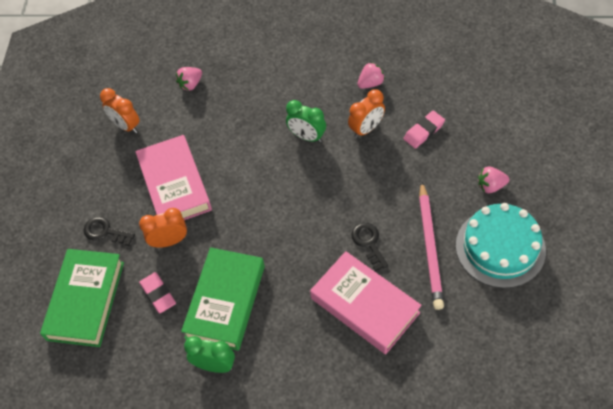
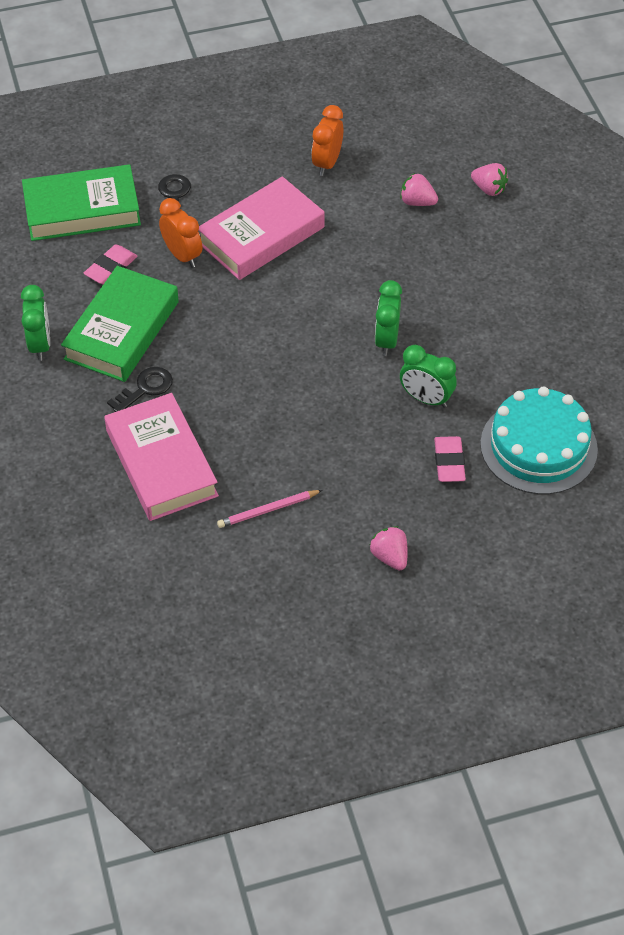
camera: 65 degrees right, 5 degrees down
green book [181,247,265,351] -> green book turned 60 degrees counterclockwise [61,266,179,382]
pink book [310,251,421,354] -> pink book turned 45 degrees counterclockwise [104,393,219,521]
orange clock [348,89,385,138] -> green clock [400,345,457,408]
black key [351,223,388,271] -> black key moved to [107,367,173,412]
pink strawberry [357,62,385,89] -> pink strawberry moved to [471,163,508,196]
pink eraser [403,111,445,149] -> pink eraser turned 60 degrees clockwise [434,436,466,482]
pink pencil [419,181,444,310] -> pink pencil [217,490,322,528], size x0.57
turquoise cake [456,203,546,288] -> turquoise cake moved to [480,386,598,494]

